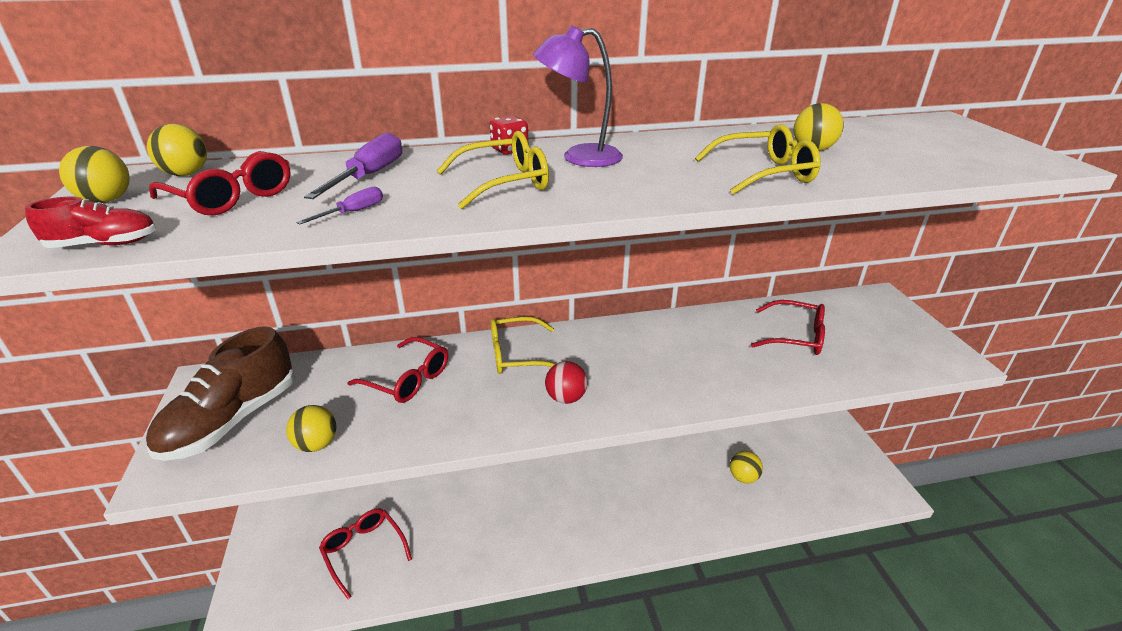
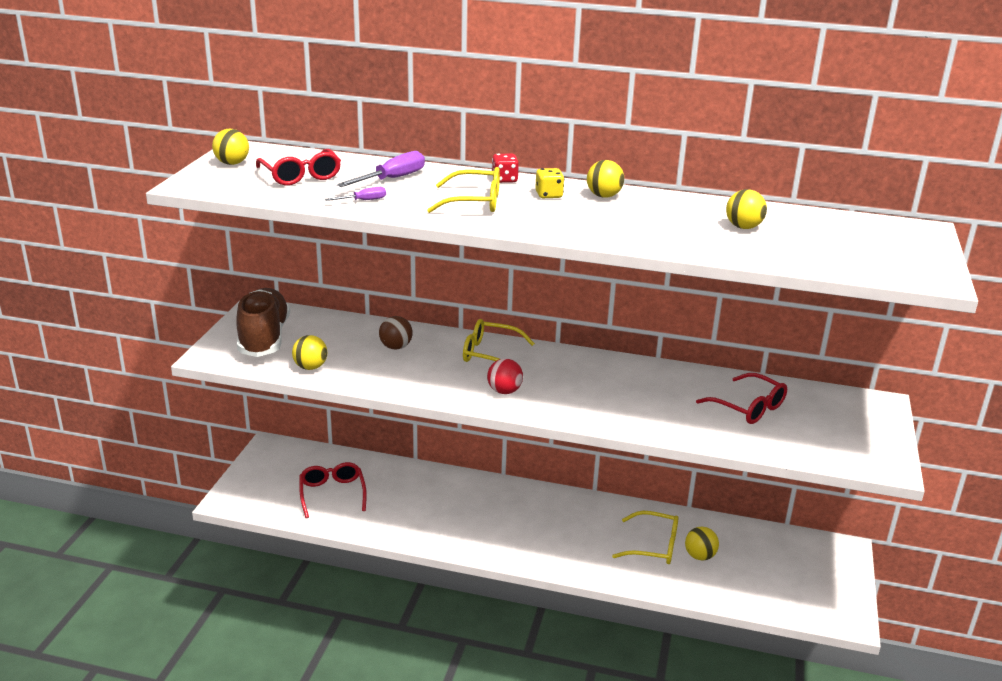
camera: 25 degrees right, 5 degrees down
red shoe [25,197,156,248] -> none
brown shoe [146,326,295,461] -> brown shoe turned 120 degrees clockwise [236,288,290,357]
yellow ball [147,124,207,176] -> yellow ball moved to [587,160,624,198]
red glasses [347,337,448,403] -> brown ball [379,316,413,350]
purple lamp [533,25,623,167] -> yellow dice [535,168,564,199]
yellow glasses [695,124,821,195] -> yellow glasses moved to [612,511,679,564]

